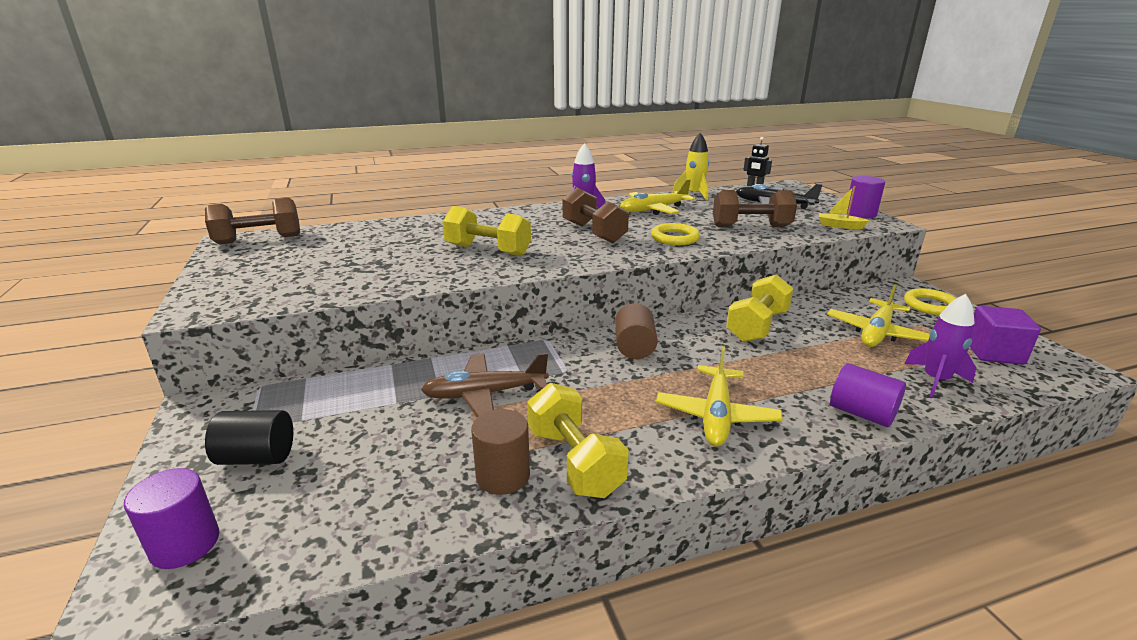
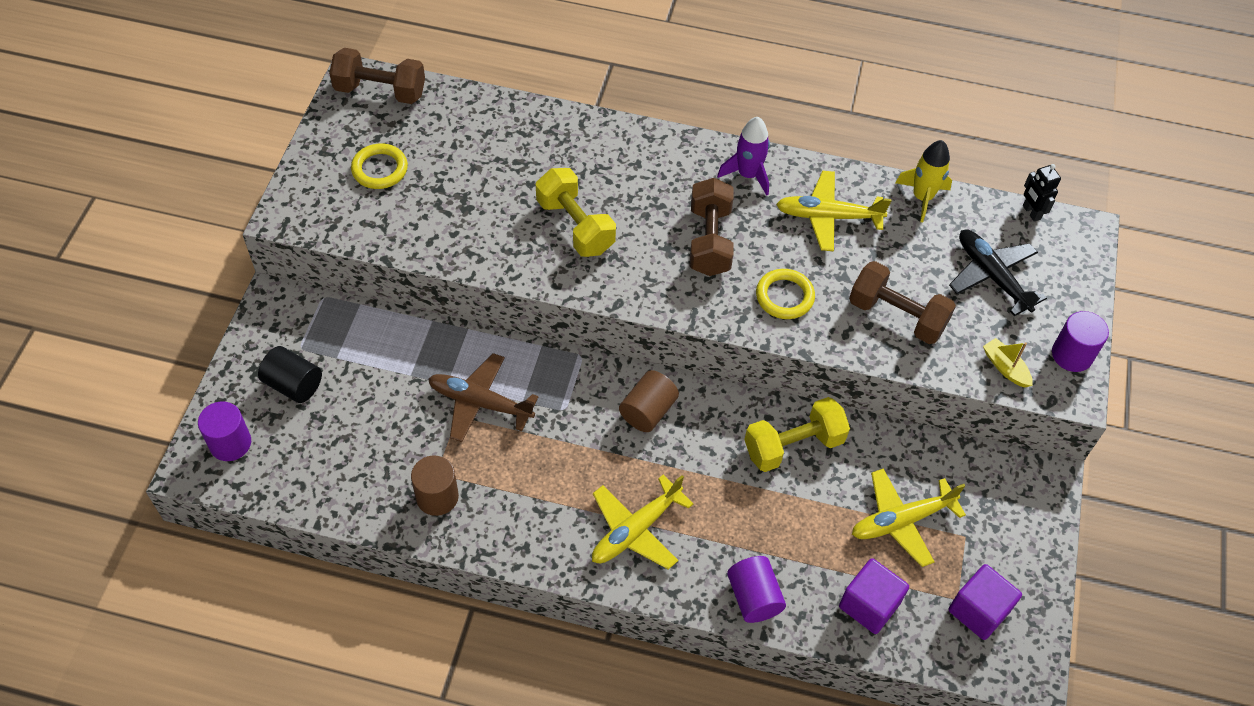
camera: 30 degrees right, 30 degrees up
yellow dumbbell [527,383,629,498] -> none
yellow ring [904,288,956,315] -> yellow ring moved to [351,143,408,189]
purple rocket [904,294,976,397] -> purple cube [839,558,909,634]

